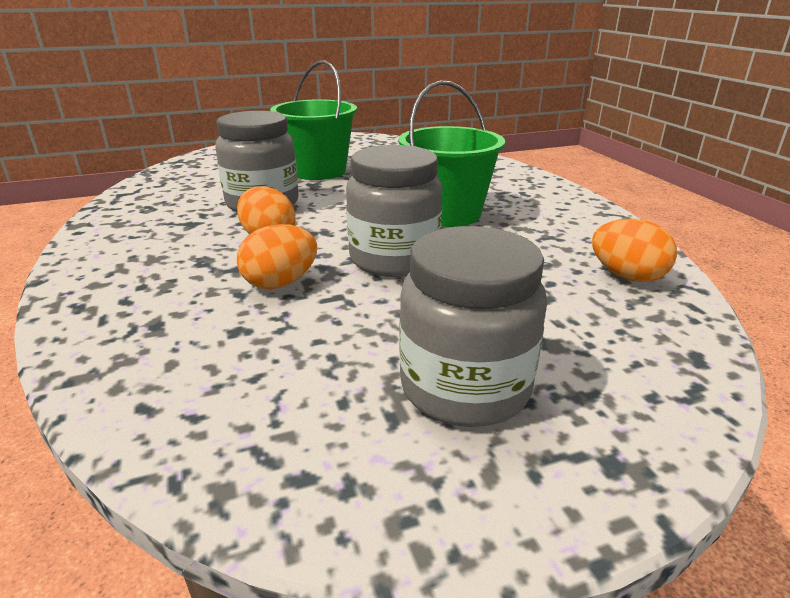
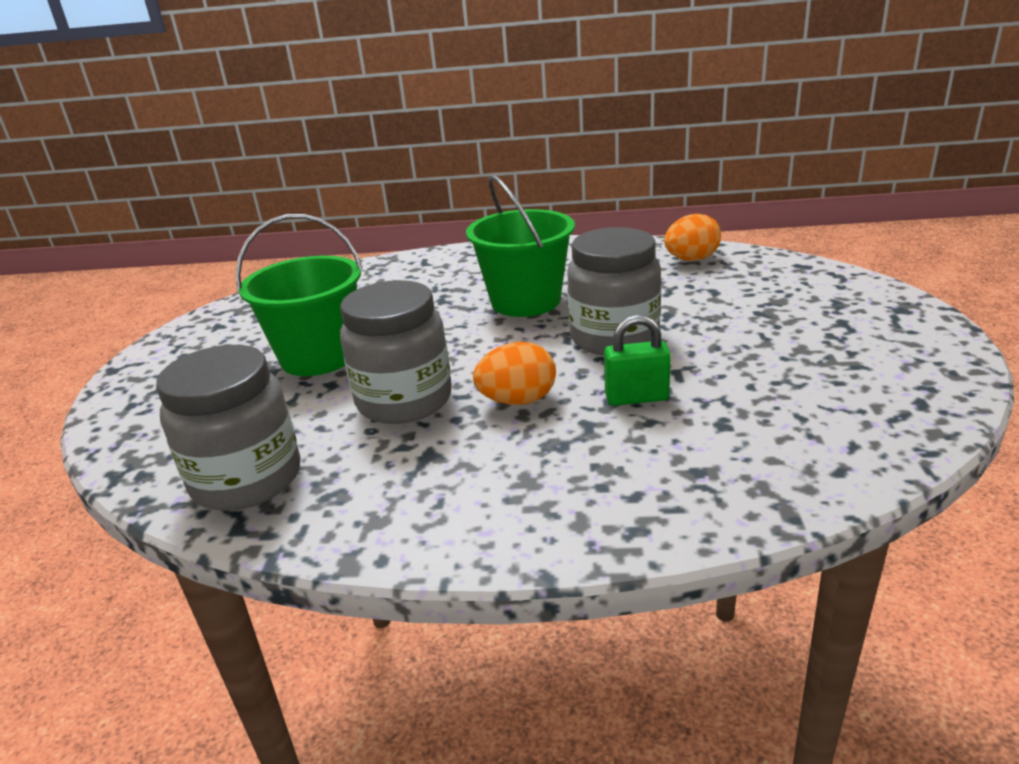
camera: 65 degrees left, 0 degrees up
orange egg [237,224,317,289] -> green padlock [604,314,671,406]
grey jar [399,226,547,427] -> grey jar moved to [156,345,301,511]

